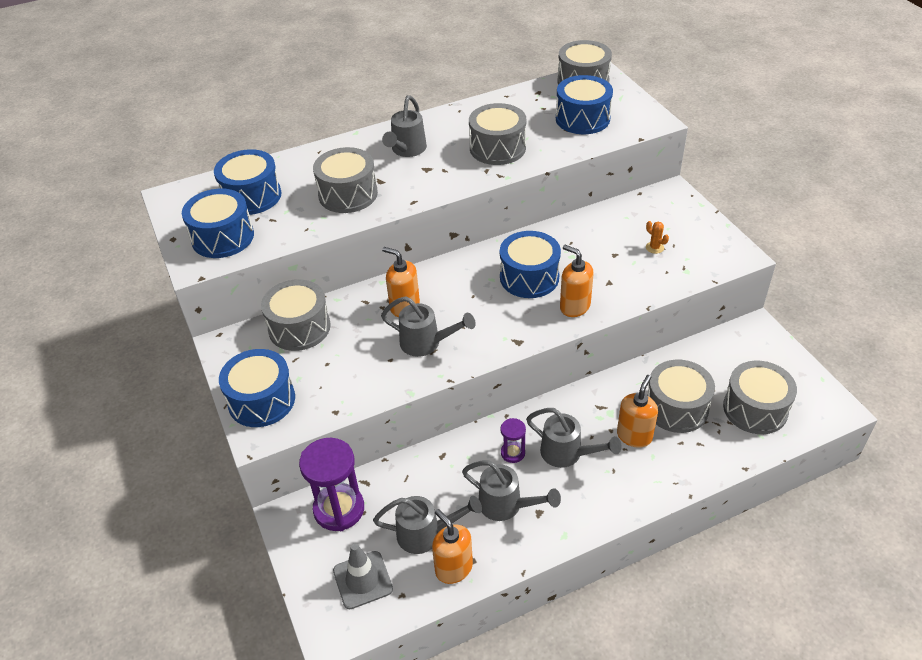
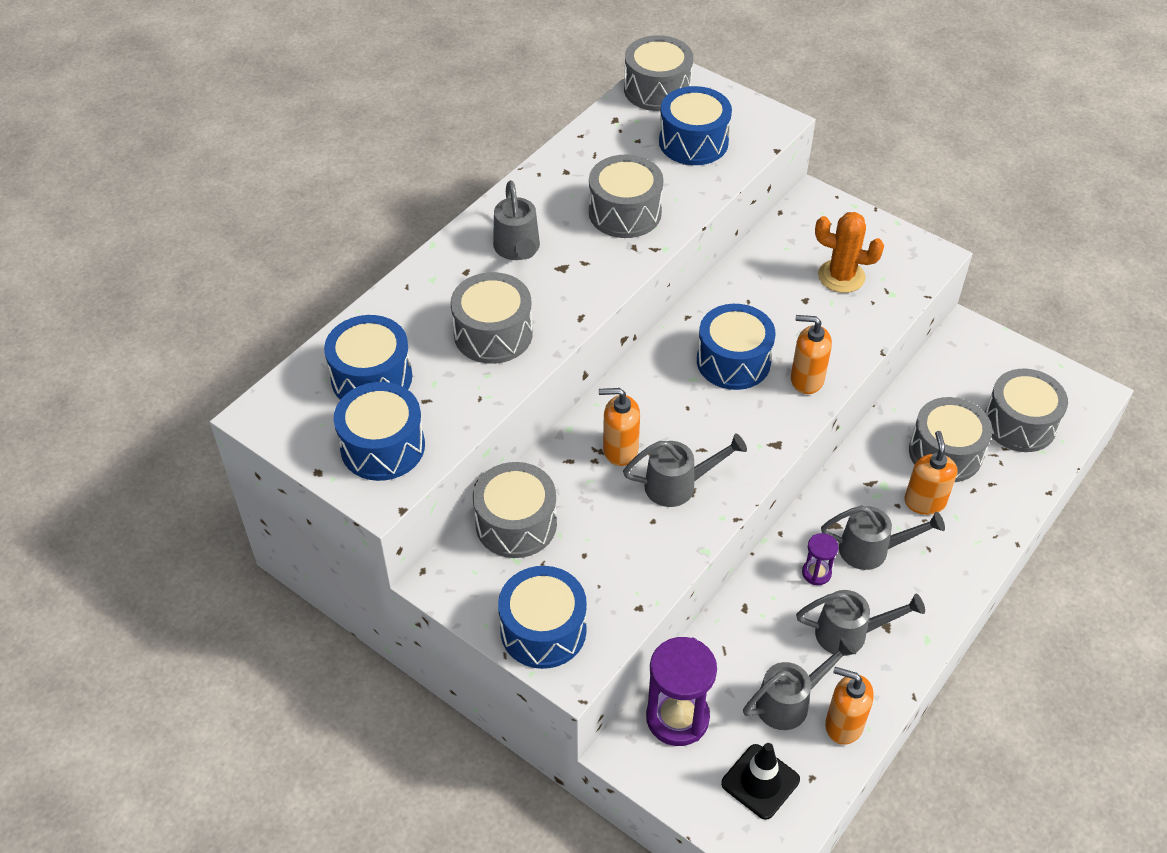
camera: 30 degrees left, 5 degrees up
grey traffic cone [333,543,393,609] -> black traffic cone [721,743,800,820]
orange cactus [646,221,669,254] -> orange cactus [815,212,884,293], size x2.10

